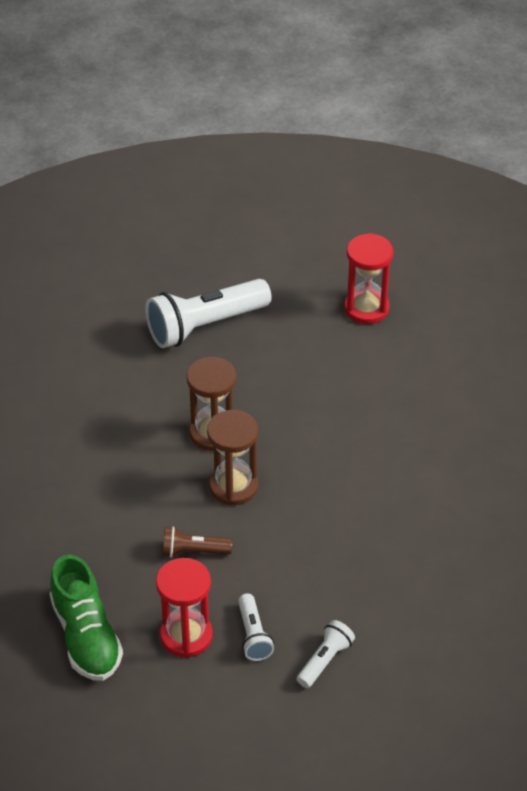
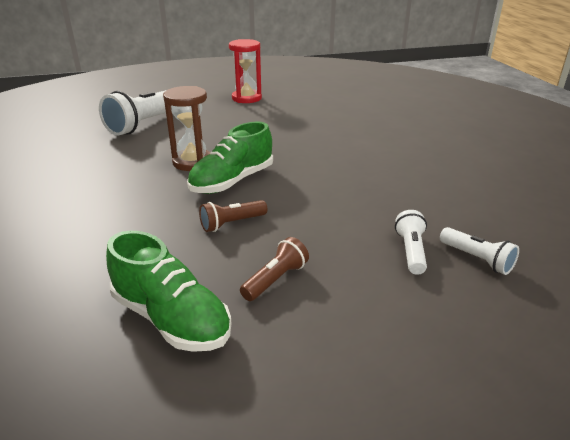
camera: 30 degrees left, 15 degrees down
red hourglass [156,558,213,658] -> brown flashlight [240,237,309,301]
brown hourglass [207,410,258,506] -> green shoe [187,122,273,194]
white flashlight [238,593,274,661] -> white flashlight moved to [440,227,519,275]

